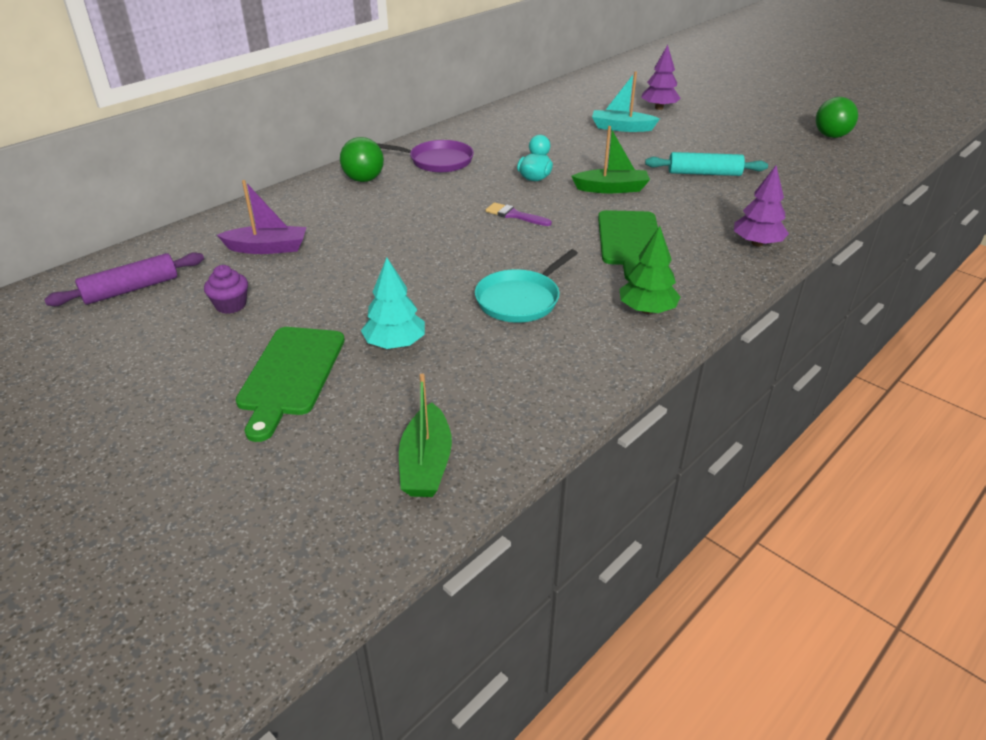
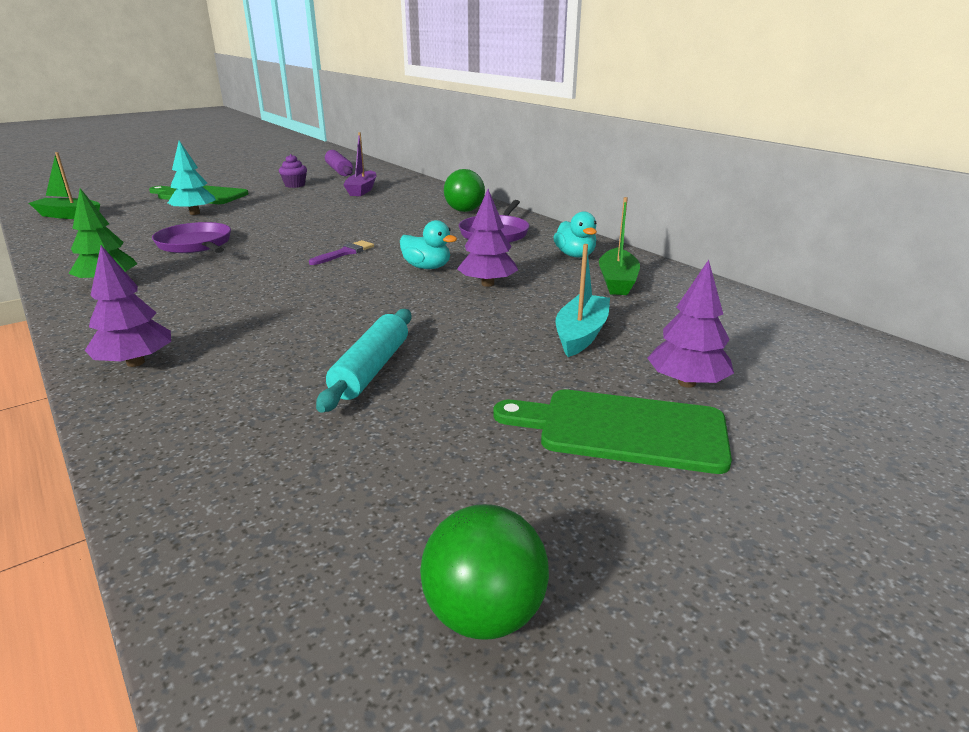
camera: 100 degrees right, 10 degrees down
turquoise pan [475,249,578,323] -> purple pan [152,222,231,253]
green boat [571,126,650,193] -> green boat moved to [599,197,640,295]
green cutting board [598,210,658,282] -> green cutting board moved to [493,389,732,474]
none -> purple tree [457,189,518,287]
none -> turquoise duck [553,212,597,258]

